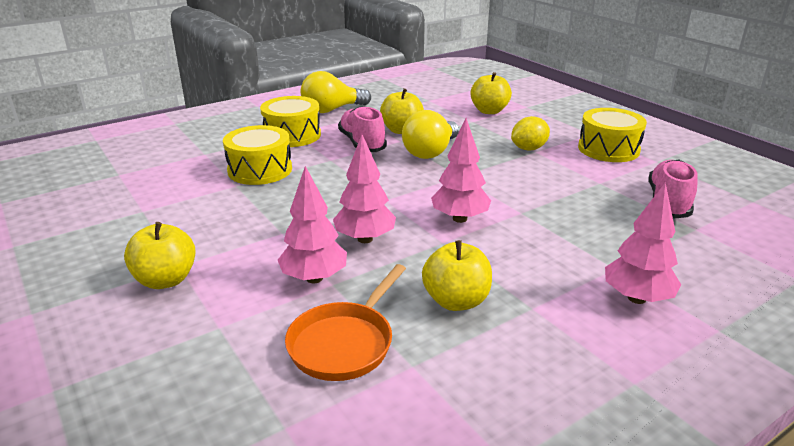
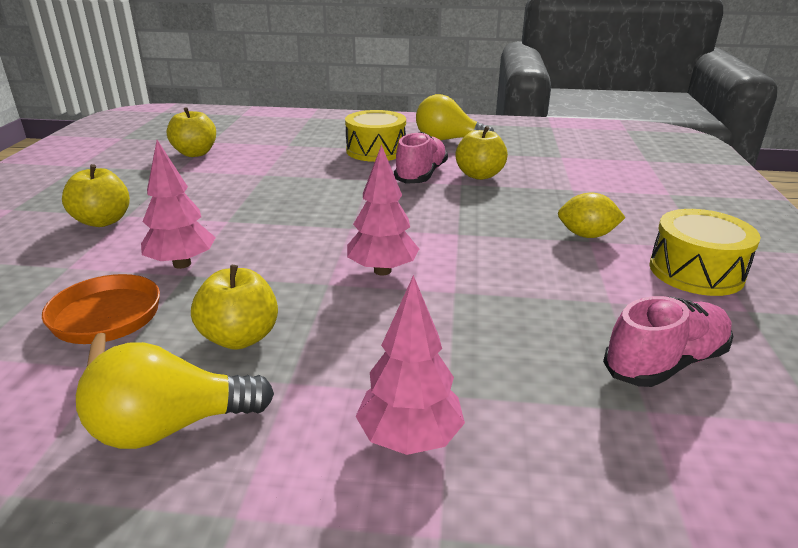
camera: 40 degrees right, 0 degrees up
yellow drum [223,125,292,185] -> none
orange pan [285,264,406,381] -> orange pan turned 90 degrees clockwise [42,274,160,366]
pink tree [333,135,396,243] -> none
yellow light bulb [402,110,459,159] -> yellow light bulb moved to [76,342,274,449]
yellow apple [471,72,512,114] -> yellow apple moved to [167,107,216,157]

